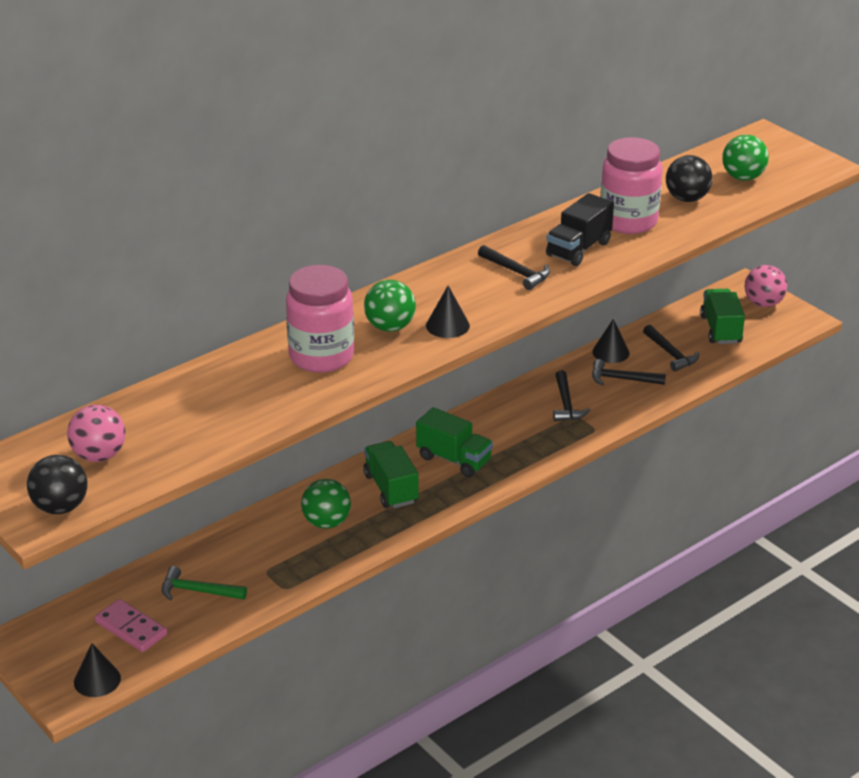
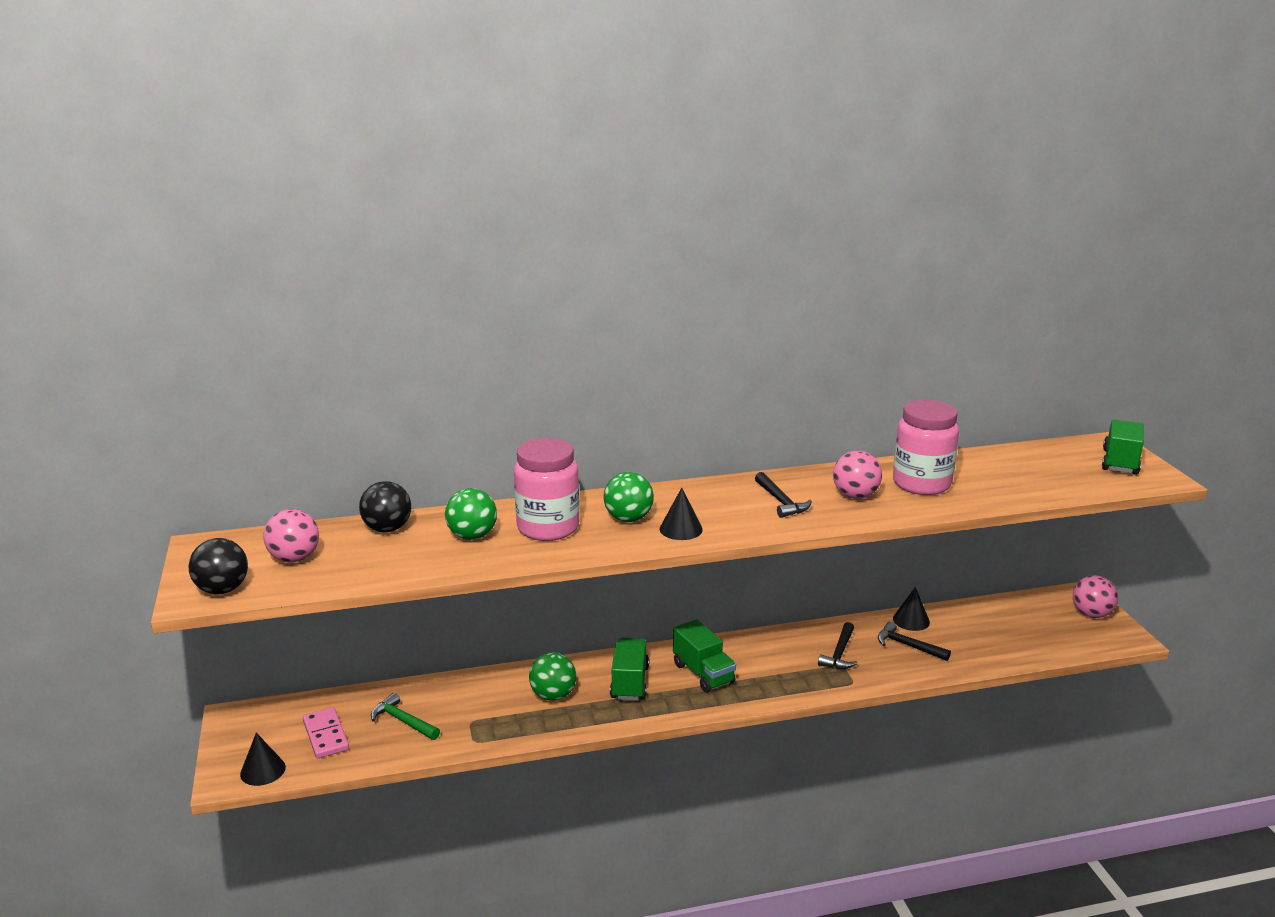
camera: 25 degrees right, 10 degrees down
black truck [546,193,614,266] -> pink ball [833,450,882,499]
black hammer [643,325,699,371] -> none
black ball [666,155,712,202] -> black ball moved to [359,481,411,532]
green truck [700,289,745,344] -> green truck moved to [1102,419,1144,475]
green ball [722,135,769,181] -> green ball moved to [445,488,497,540]

